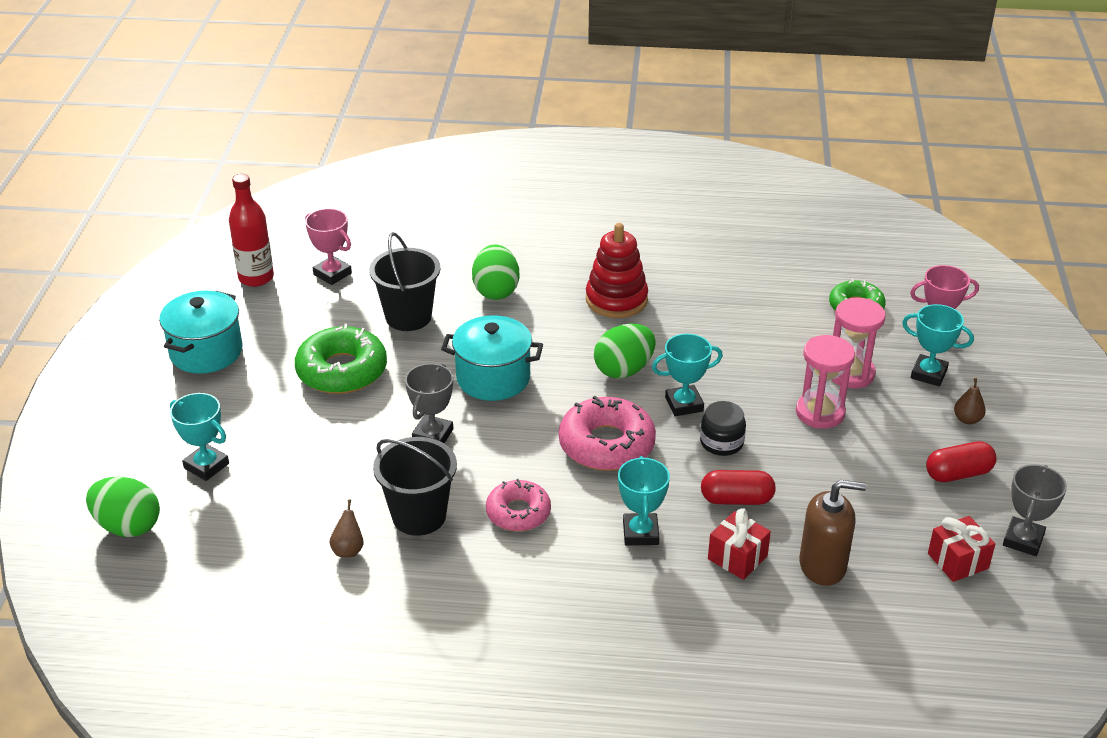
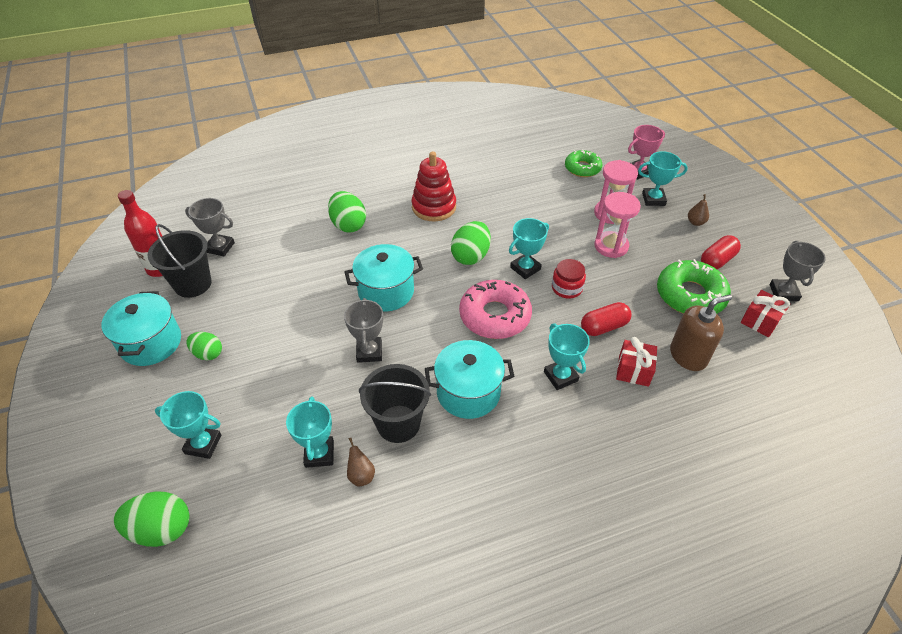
camera: 25 degrees left, 10 degrees up
green donut [295,324,387,394] -> green donut moved to [657,259,731,314]
pink trophy [305,208,352,285] -> grey trophy [185,198,235,256]
black bucket [369,232,440,331] -> black bucket moved to [148,224,211,298]
pink donut [486,479,551,531] -> turquoise pot [425,340,514,419]
black jar [700,401,746,456] -> red jar [552,259,586,299]
none -> green egg [186,332,222,360]
none -> turquoise trophy [286,396,334,468]

